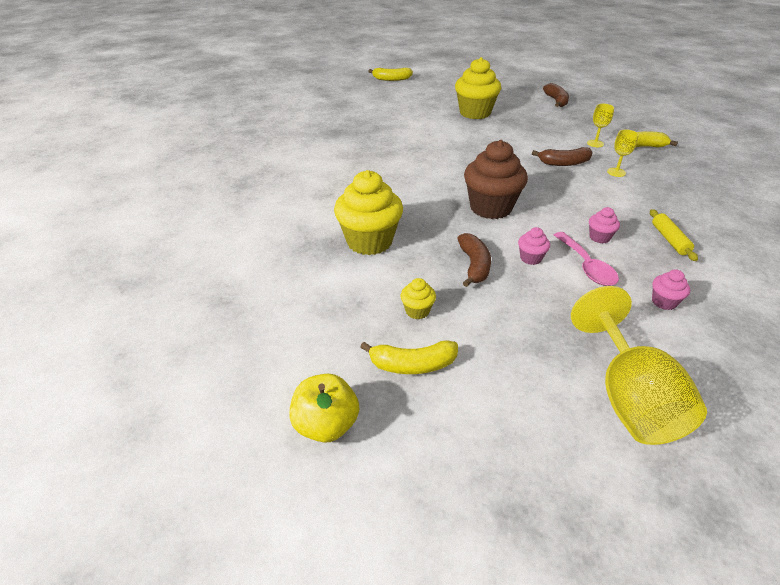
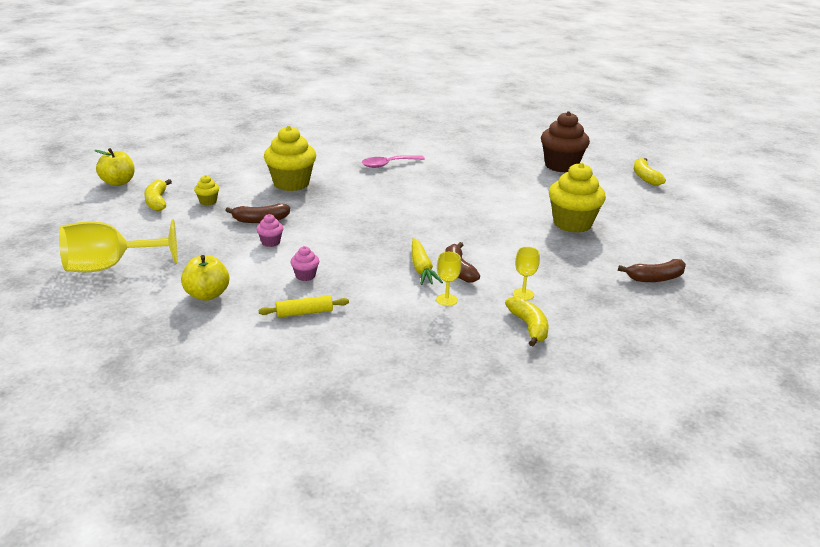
camera: 80 degrees right, 10 degrees down
brown cupcake [464,140,528,219] -> brown cupcake moved to [541,111,590,173]
pink spoon [554,232,619,286] -> pink spoon moved to [362,155,425,168]
pink cupcake [652,269,690,310] -> yellow apple [181,255,229,301]
none -> yellow carrot [412,238,443,285]

